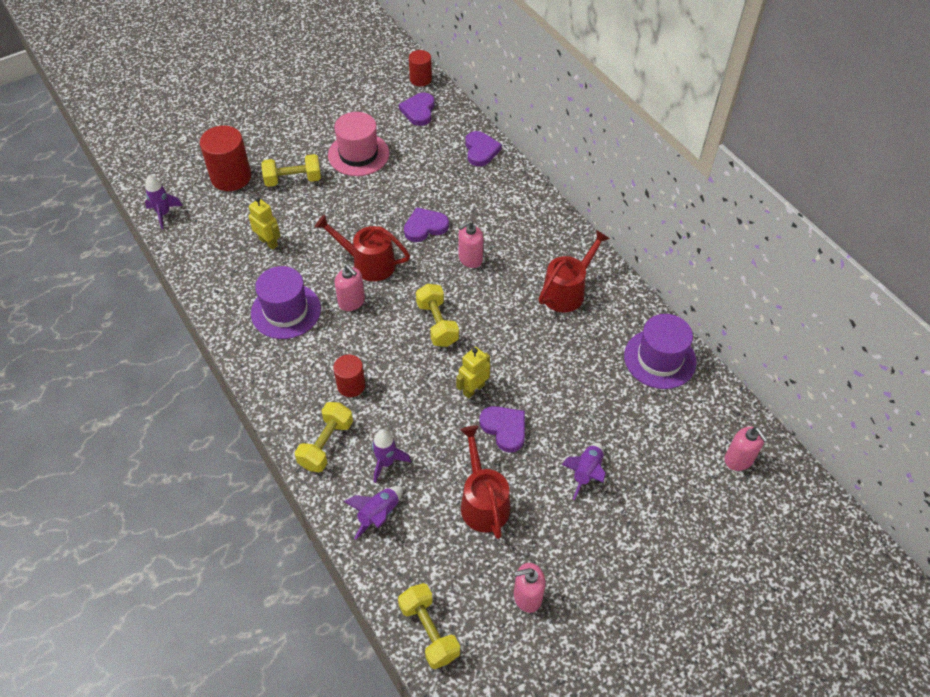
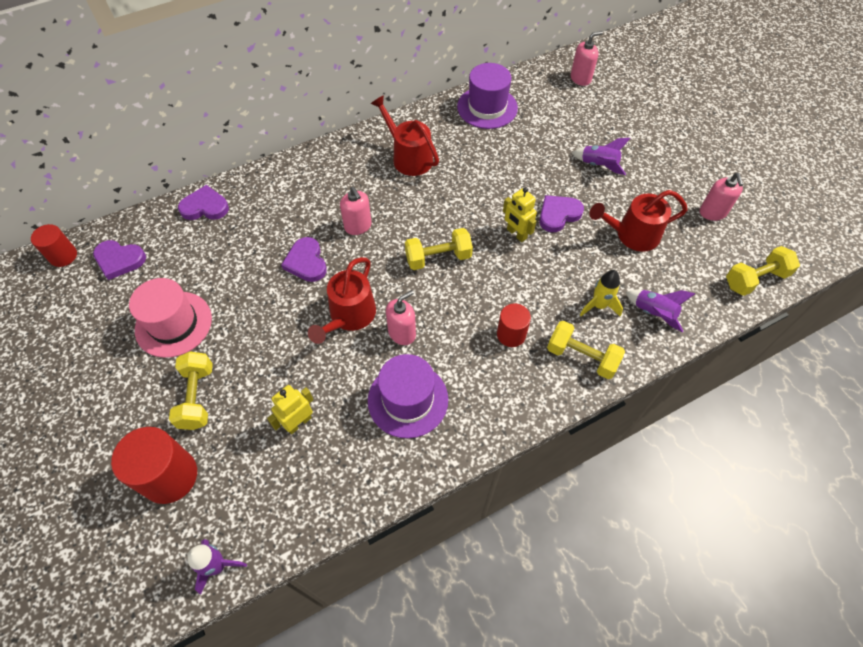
camera: 85 degrees left, 5 degrees up
purple rocket [372,429,411,483] -> yellow rocket [580,270,623,317]

